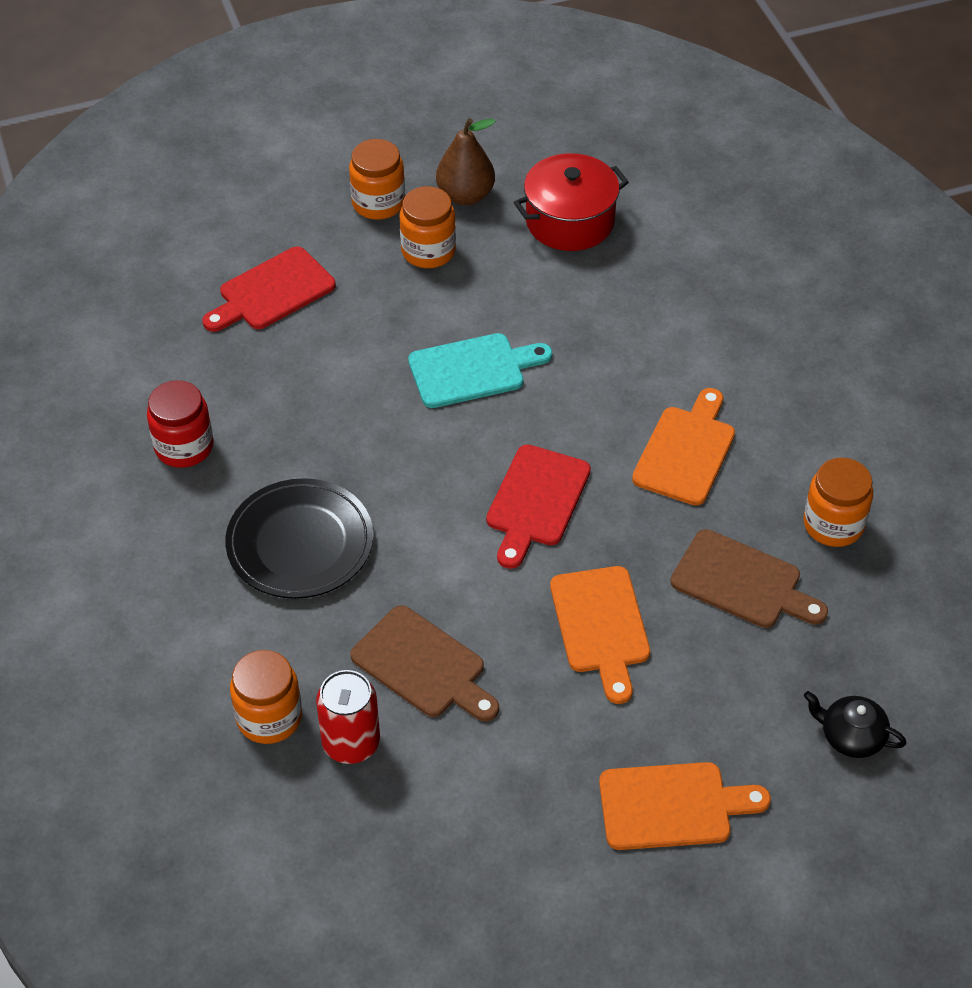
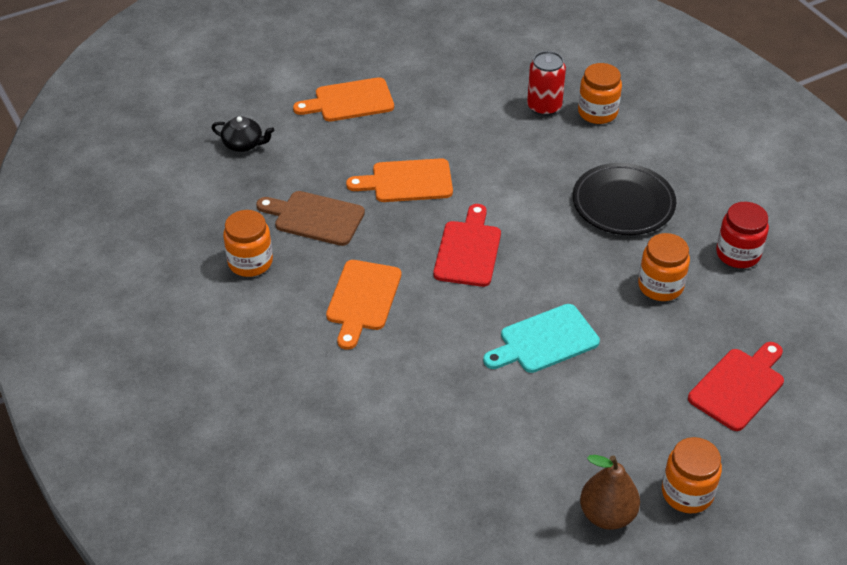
camera: 170 degrees right, 5 degrees down
brown cutting board [350,605,499,722] -> none
orange jar [400,186,456,268] -> orange jar moved to [638,233,690,301]
red pot [514,153,629,251] -> none
orange cutting board [550,566,650,704] -> orange cutting board turned 75 degrees counterclockwise [346,158,453,202]

